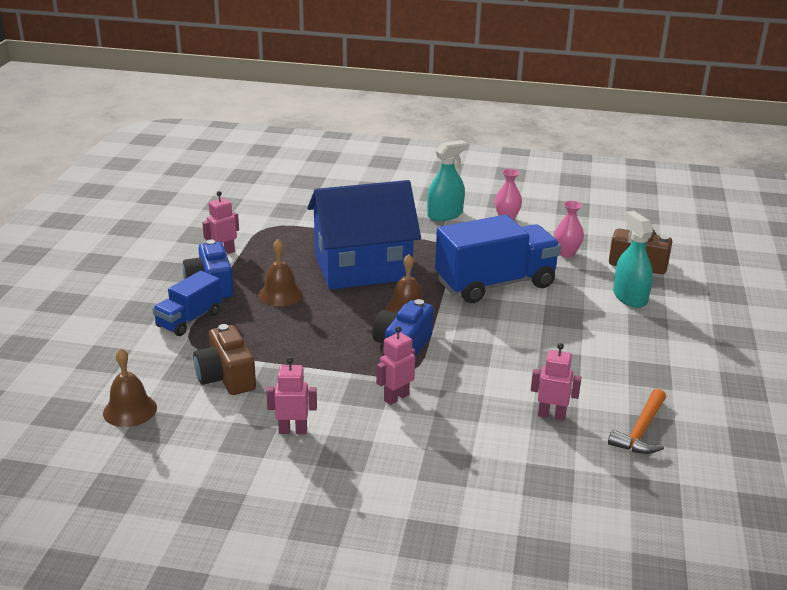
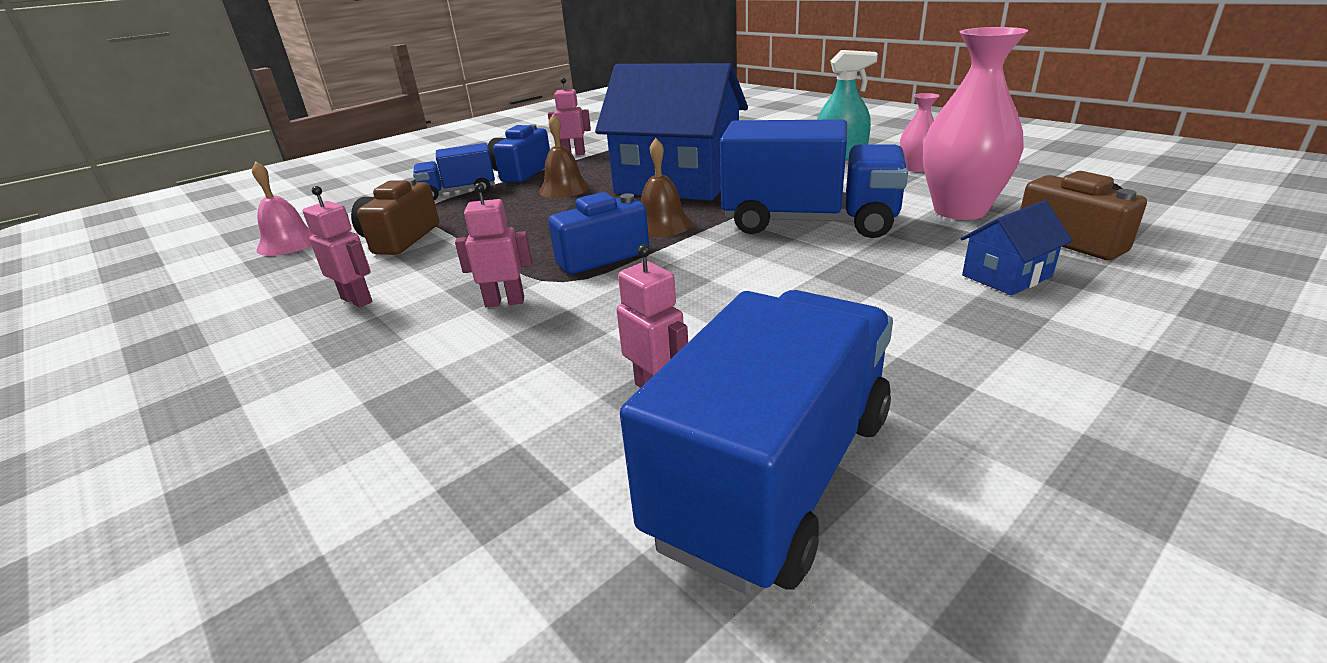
camera: 40 degrees right, 0 degrees up
brown bell [103,348,157,427] -> pink bell [252,161,314,256]
pink vase [555,201,584,257] -> pink vase [923,27,1028,220], size x1.97
orange hammer [608,389,666,454] -> blue truck [620,290,893,594]
turquoise spray bottle [613,211,653,308] -> blue house [960,200,1073,295]

